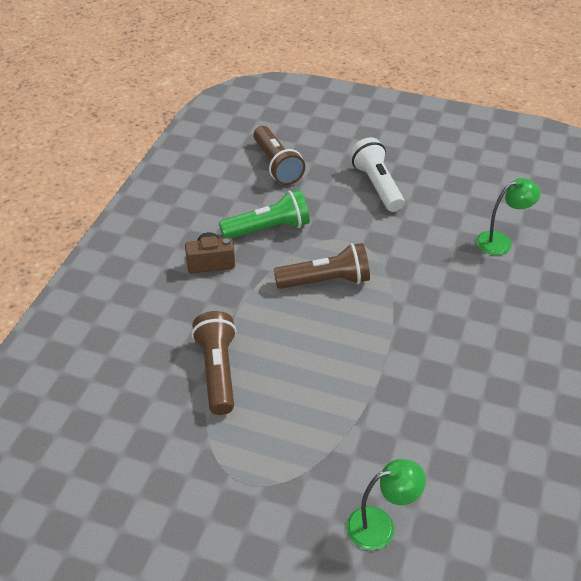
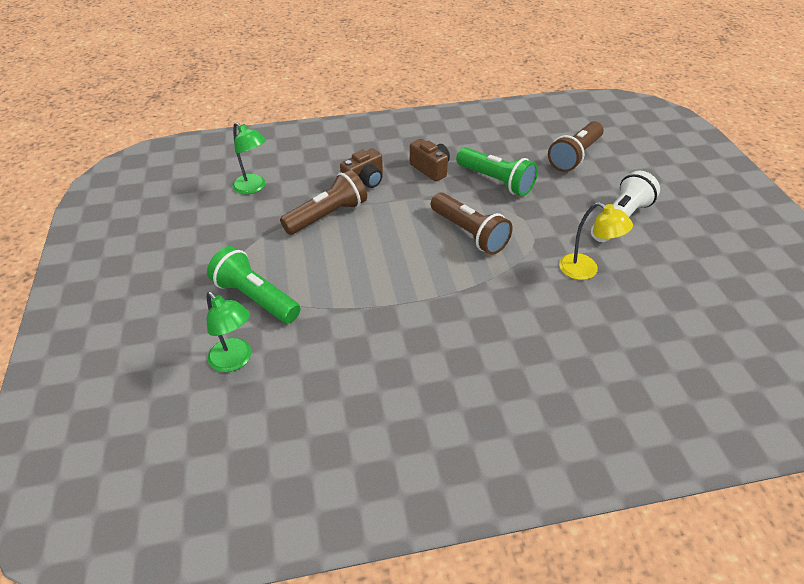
camera: 60 degrees right, 0 degrees up
green lamp [476,178,541,255] -> green lamp moved to [233,122,266,194]
none -> green flashlight [207,246,301,324]
none -> brown camera [340,148,383,188]
none -> yellow lamp [559,202,633,280]

